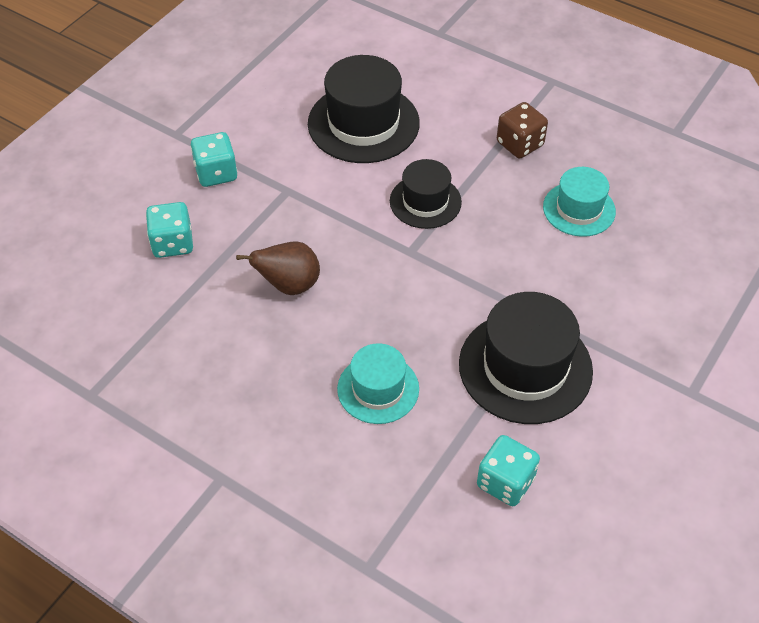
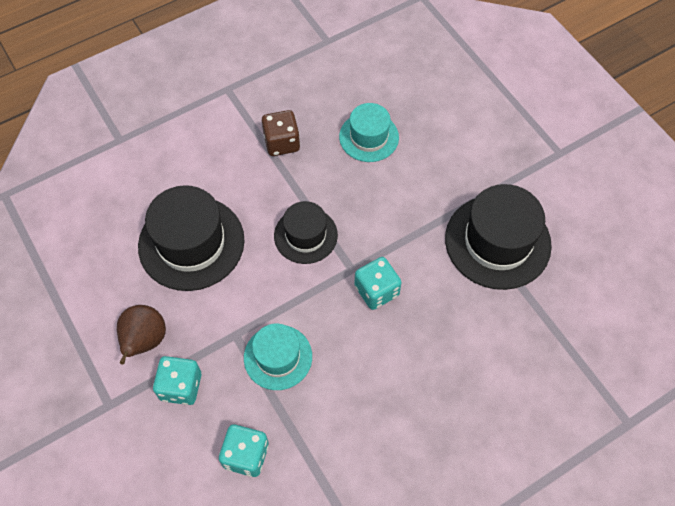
camera: 65 degrees left, 10 degrees up
brown pear [236,241,320,295] -> brown pear moved to [117,305,166,365]
turquoise hat [337,343,419,424] -> turquoise hat moved to [244,324,312,390]
turquoise dice [477,435,540,506] -> turquoise dice moved to [354,257,402,310]

